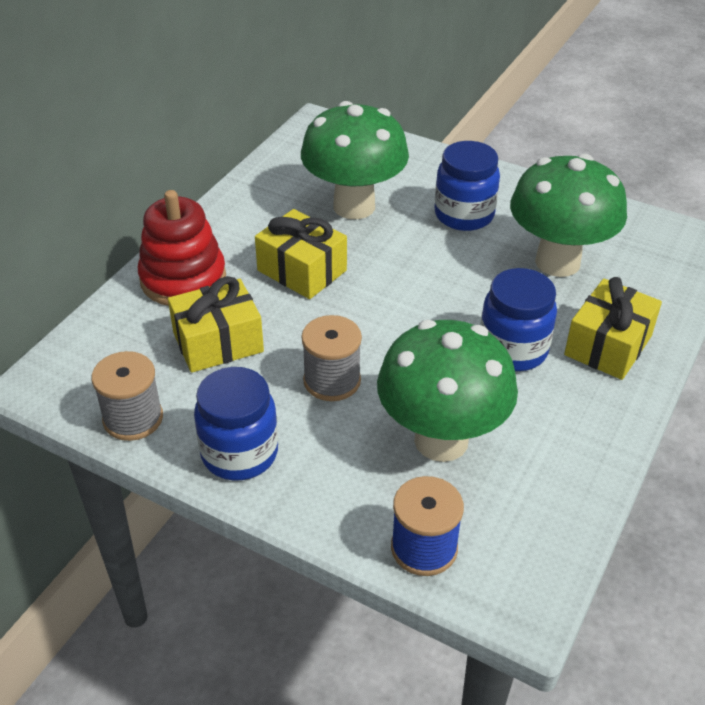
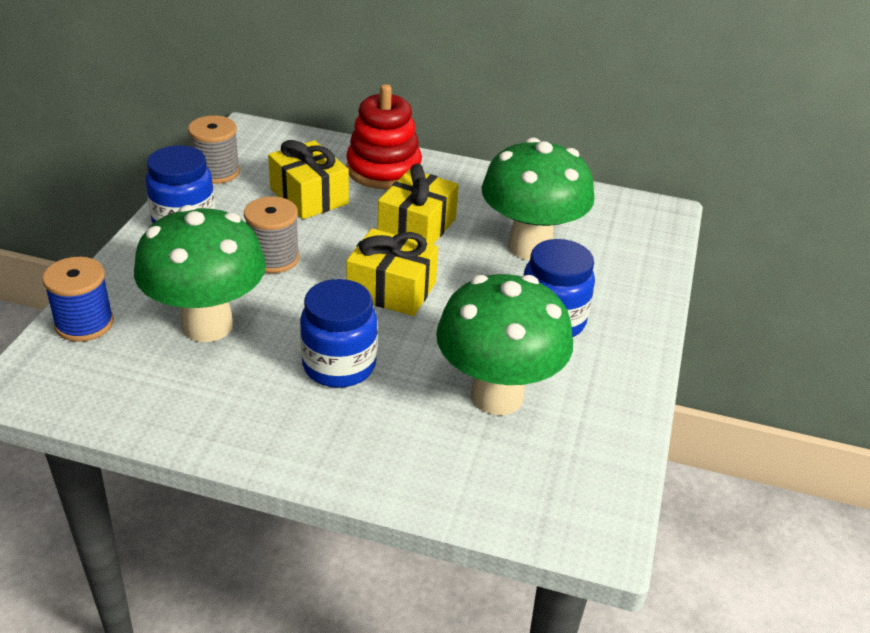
camera: 75 degrees right, 5 degrees down
yellow gift [564,277,662,380] -> yellow gift moved to [346,228,438,316]

